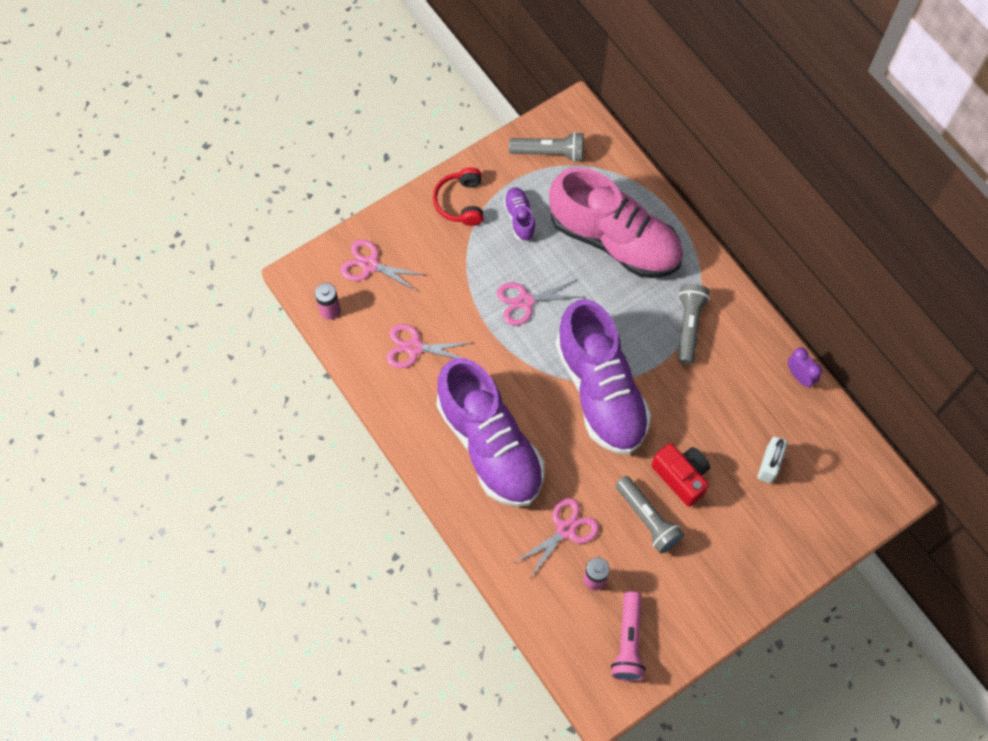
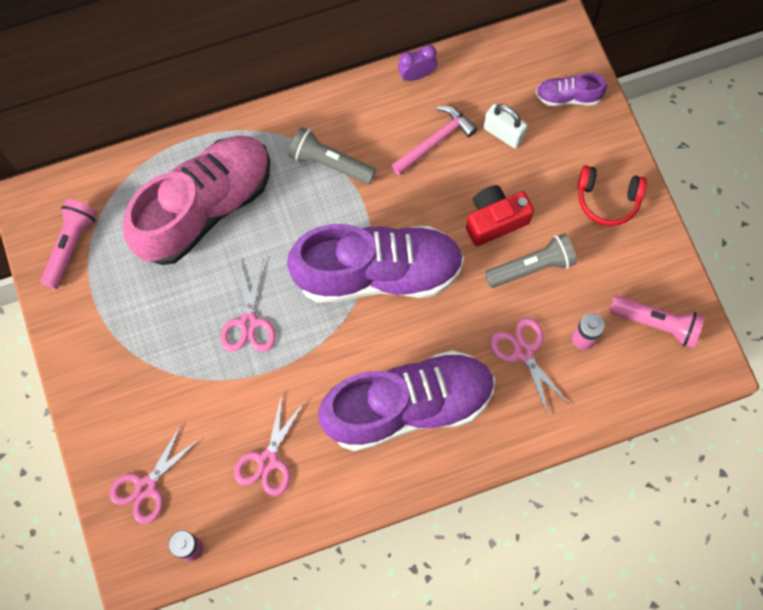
camera: 75 degrees left, 5 degrees up
red headphones [433,168,483,226] -> red headphones moved to [578,165,647,226]
purple shoe [503,187,536,241] -> purple shoe moved to [536,73,607,106]
grey flashlight [509,132,583,162] -> pink flashlight [40,199,97,289]
none -> pink hammer [391,106,478,175]

